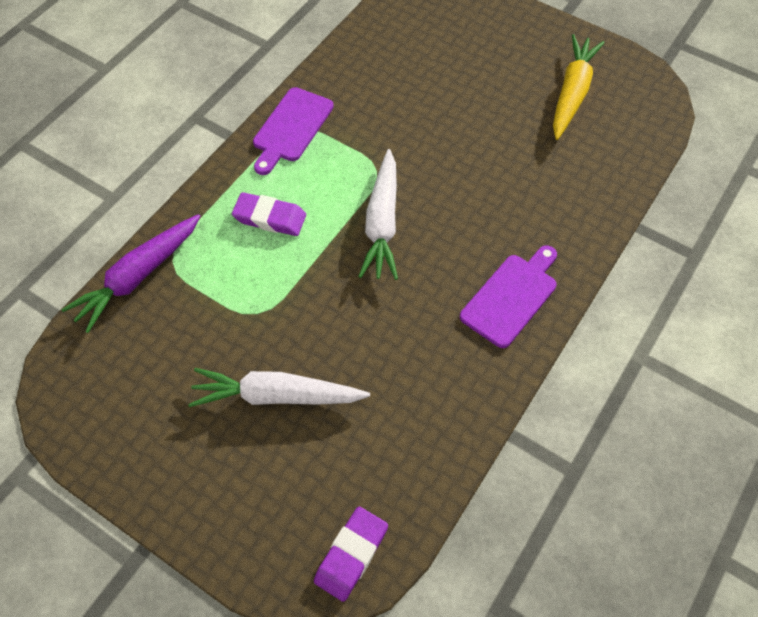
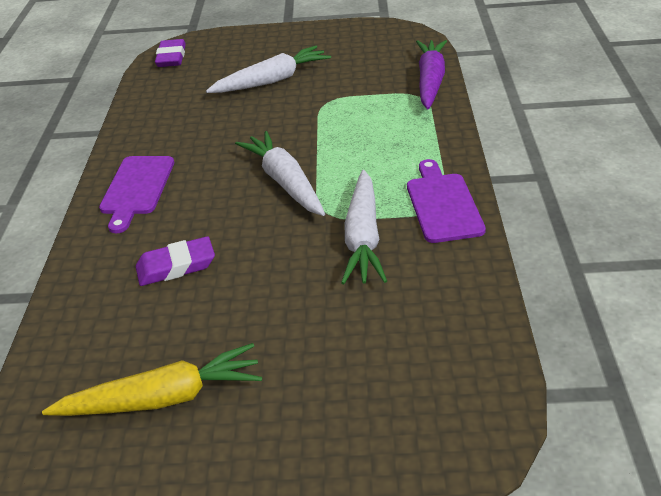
camera: 150 degrees right, 20 degrees down
purple eraser [232,192,306,236] -> purple eraser moved to [136,236,215,286]
yellow carrot [553,34,605,140] -> yellow carrot turned 90 degrees counterclockwise [42,343,262,416]
none -> white carrot [341,170,387,284]

